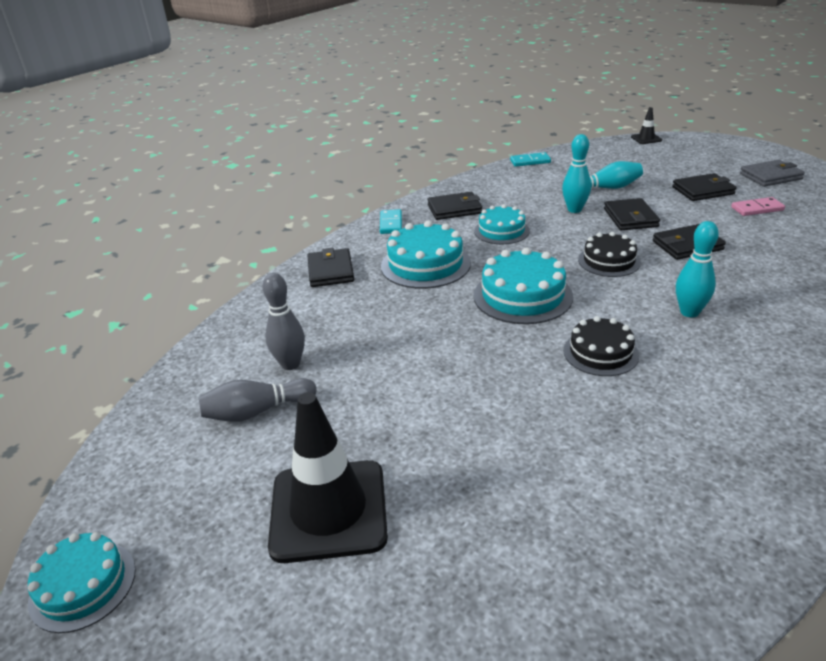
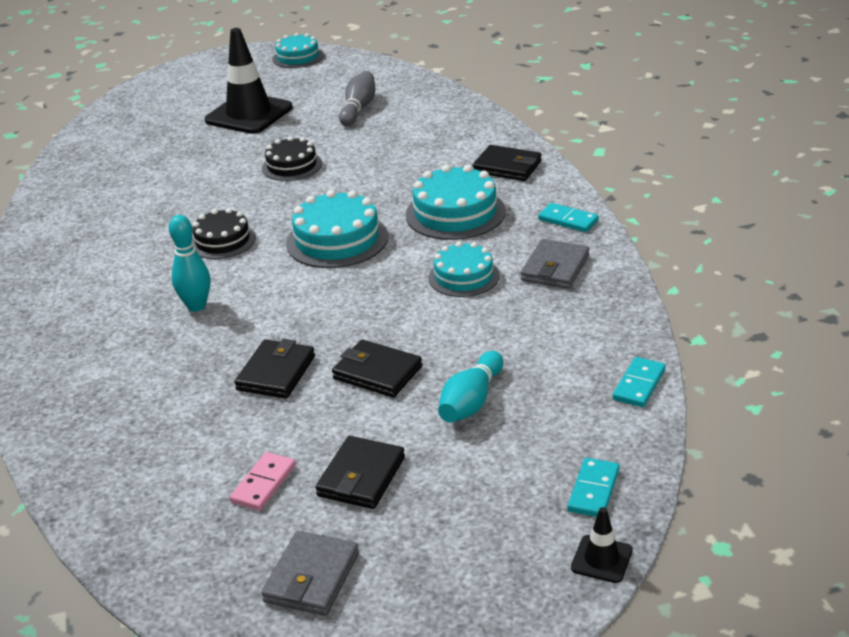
camera: 125 degrees right, 0 degrees up
grey bowling pin [263,273,305,370] -> none
black wallet [427,192,482,220] -> grey wallet [521,239,590,289]
turquoise bowling pin [562,134,591,213] -> none
black cake [578,232,641,277] -> black cake moved to [262,136,322,181]
none -> turquoise domino [568,458,620,517]

